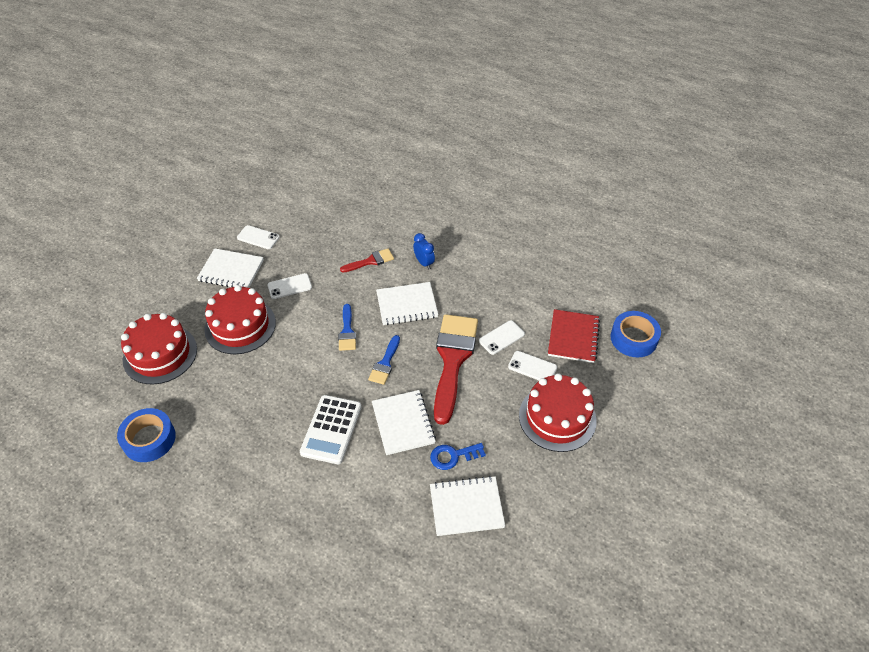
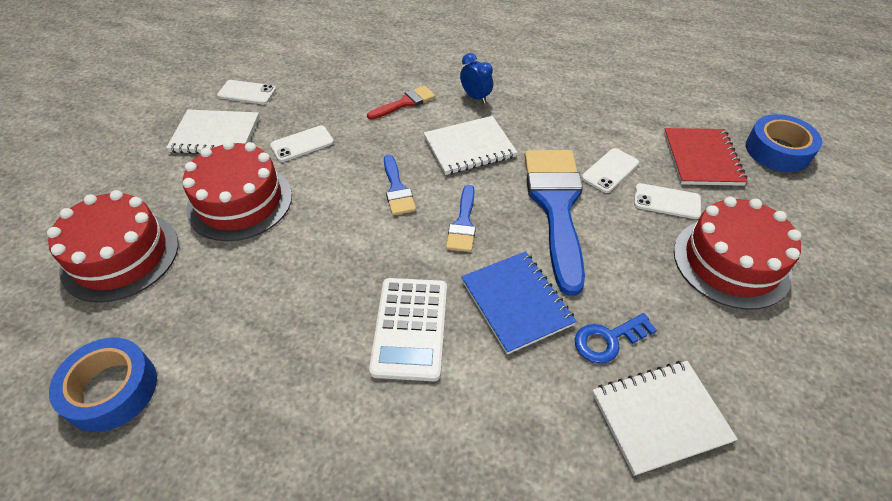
camera: 10 degrees left, 0 degrees up
white notebook [372,390,436,455] -> blue notebook [461,251,577,355]
red brush [434,314,478,425] -> blue brush [525,150,585,296]

